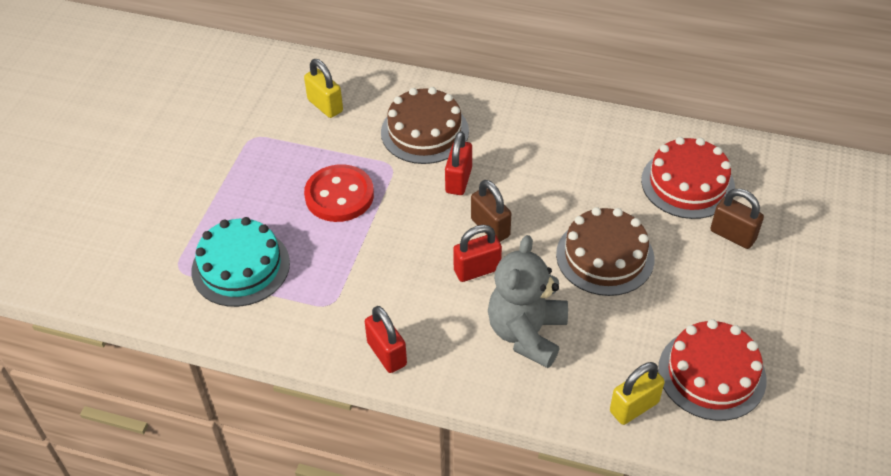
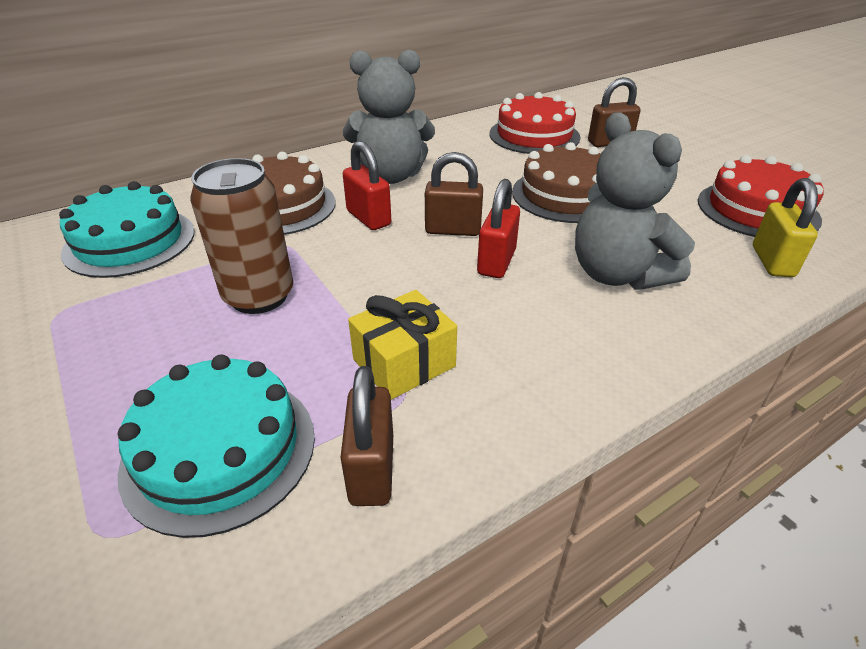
camera: 50 degrees left, 10 degrees down
yellow padlock [304,59,343,118] -> turquoise cake [59,181,194,278]
red button [304,164,374,222] -> brown can [190,158,293,314]
red padlock [365,306,407,373] -> none
none -> brown padlock [340,366,393,506]
none -> grey teddy bear [343,50,435,184]
none -> yellow gift [348,290,457,400]

